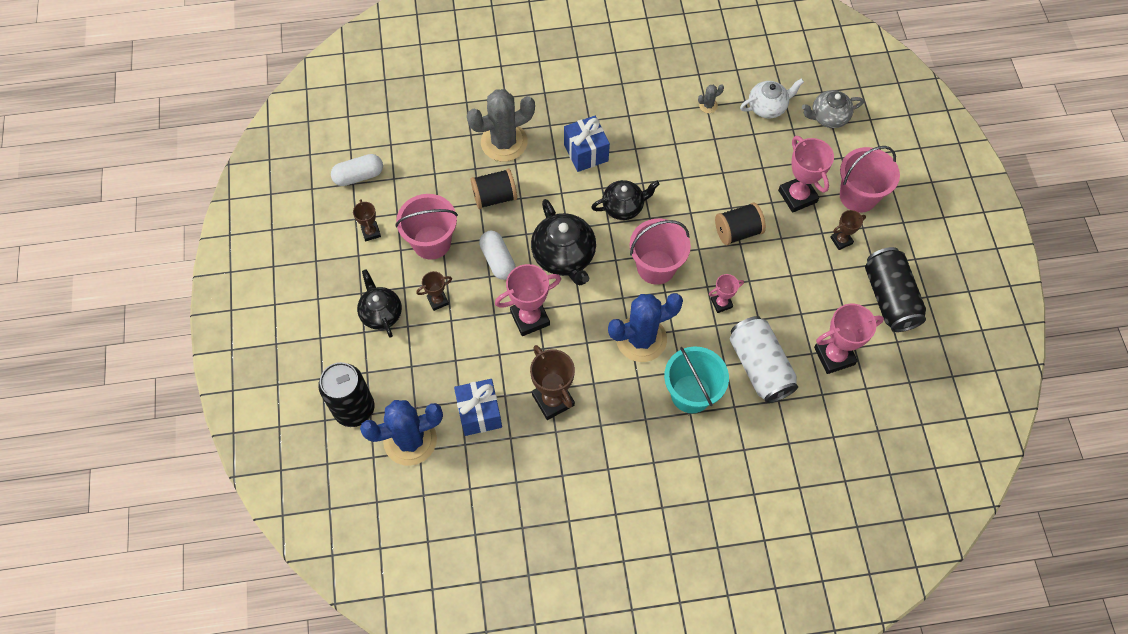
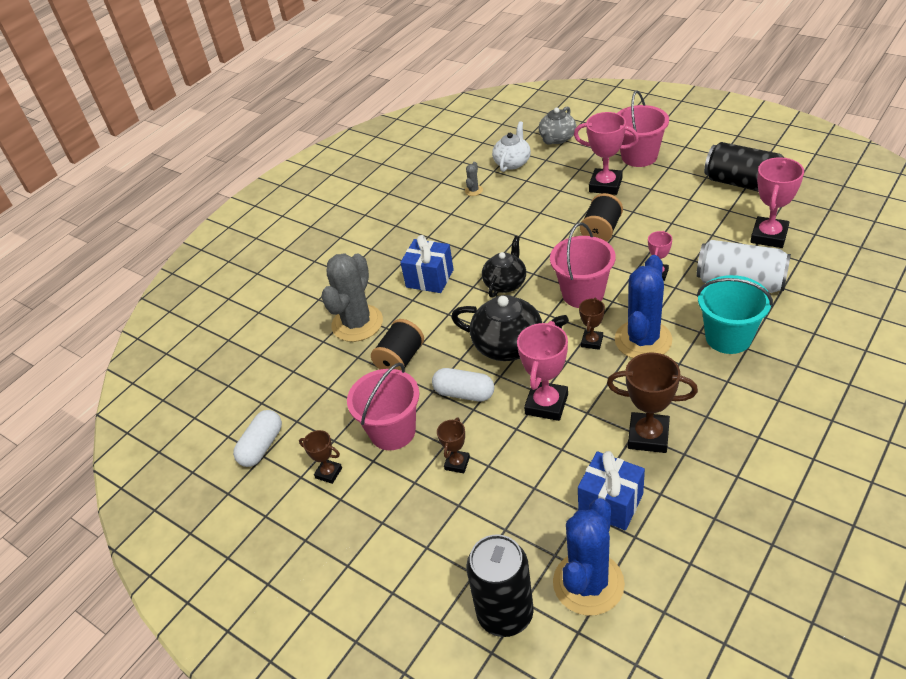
camera: 40 degrees left, 20 degrees down
black teapot [357,269,402,338] -> none
brown trophy [830,210,866,250] -> brown trophy moved to [579,298,605,350]

